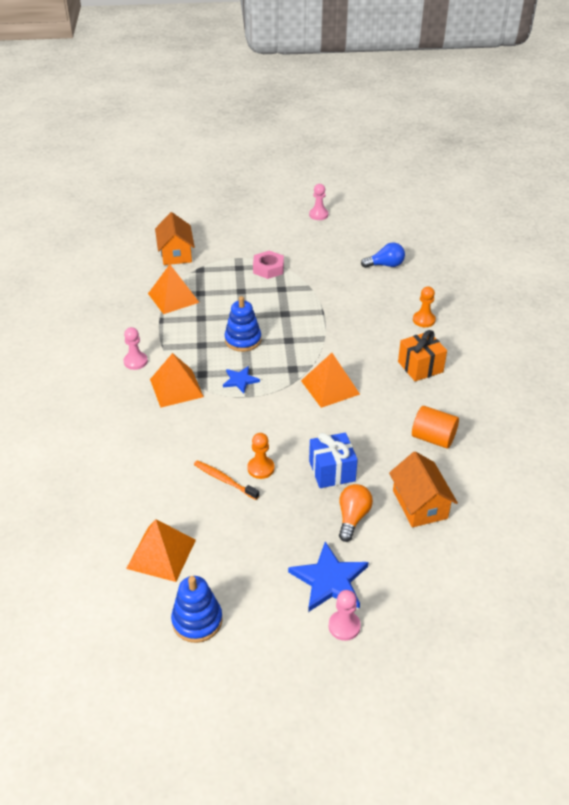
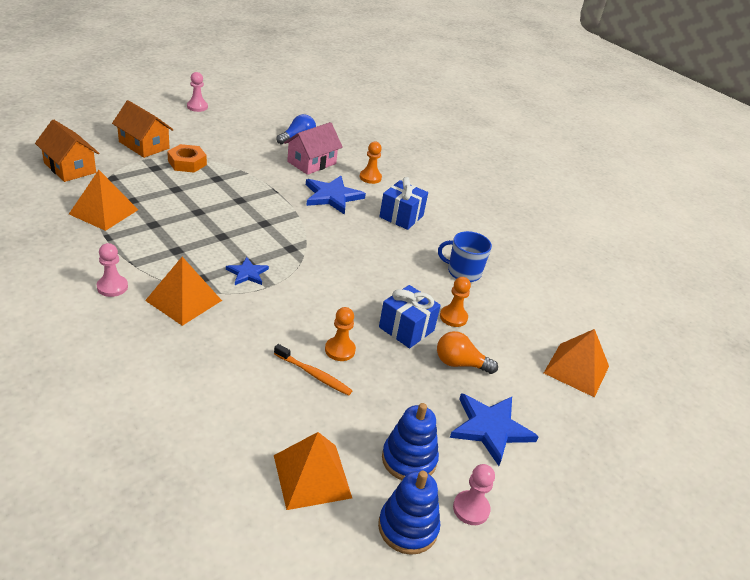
camera: 40 degrees left, 5 degrees down
orange toothbrush [194,460,260,500] -> orange toothbrush turned 150 degrees counterclockwise [274,344,353,396]
blue stacking toy [225,296,261,352] -> blue stacking toy moved to [382,403,439,480]
pink nut [253,251,284,279] -> orange nut [167,144,207,173]
orange pyramid [301,353,360,408] -> orange pyramid moved to [544,329,609,398]
pink pawn [329,590,361,641] -> pink pawn moved to [453,464,495,525]
orange light bulb [339,484,373,542] -> orange light bulb turned 60 degrees counterclockwise [437,331,498,374]
orange house [389,451,458,528] -> orange house moved to [112,100,173,158]
orange gift [398,330,447,381] -> blue gift [379,177,428,230]
orange cylinder [412,406,459,449] -> blue mug [438,231,492,282]
none -> pink house [284,122,343,175]
none -> blue star [306,176,366,215]
none -> orange pawn [440,277,471,327]

